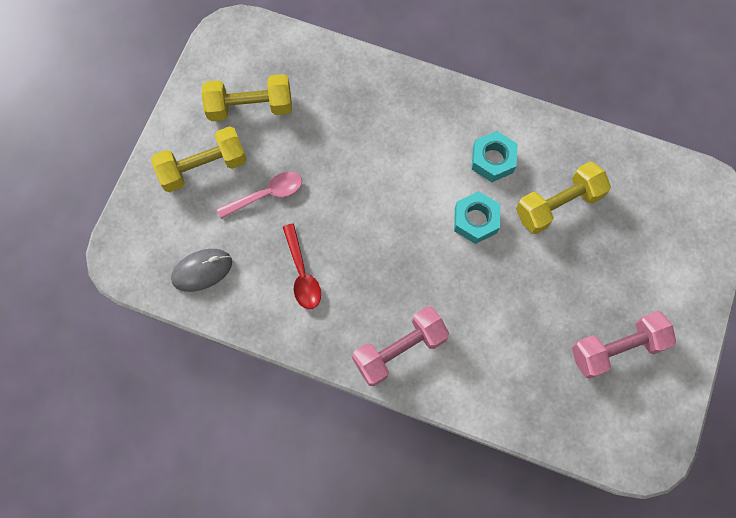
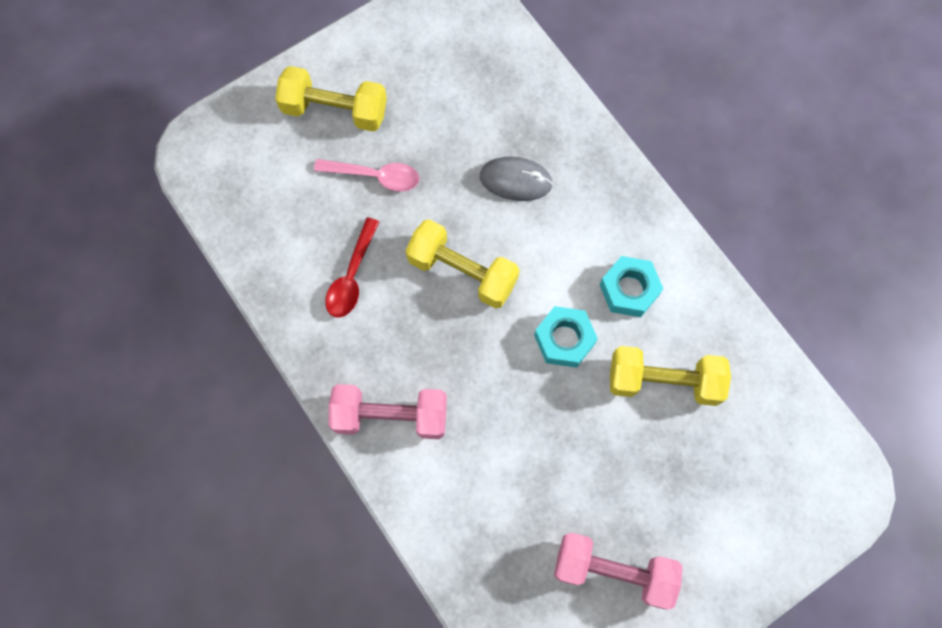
camera: 35 degrees right, 0 degrees up
grey mouse [171,249,232,292] -> grey mouse moved to [480,156,553,201]
yellow dumbbell [202,74,292,121] -> yellow dumbbell moved to [406,219,520,309]

